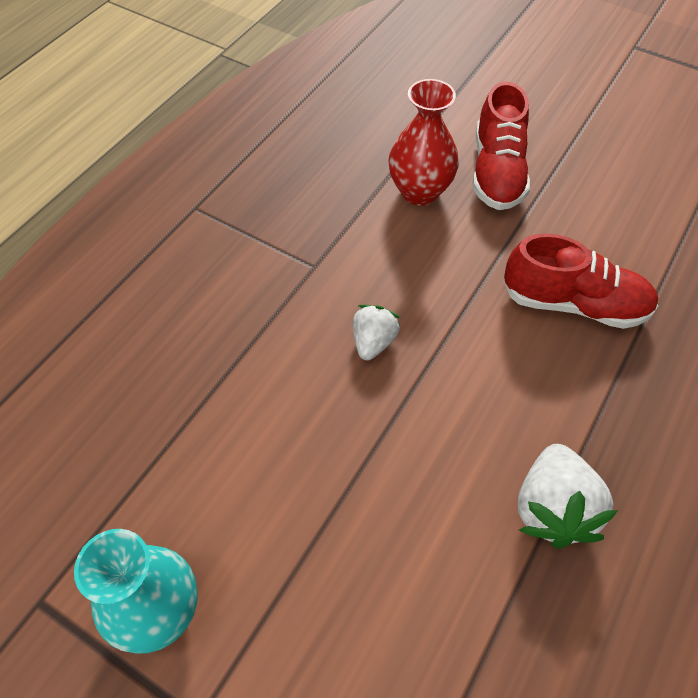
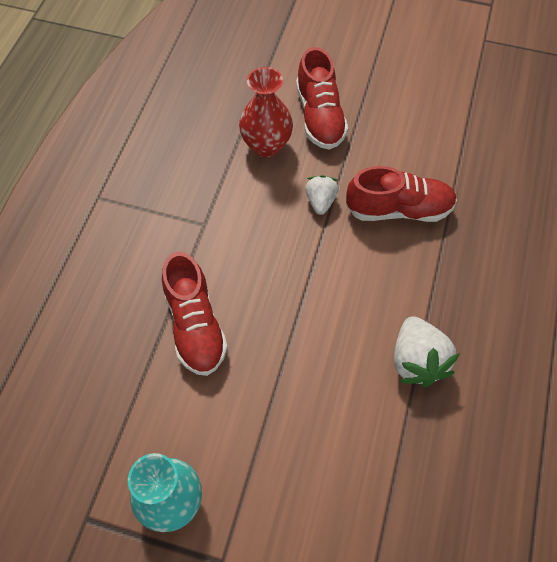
camera: 15 degrees left, 5 degrees up
white strawberry [353,305,400,360] -> white strawberry moved to [305,175,339,215]
none -> red shoe [162,252,228,376]

